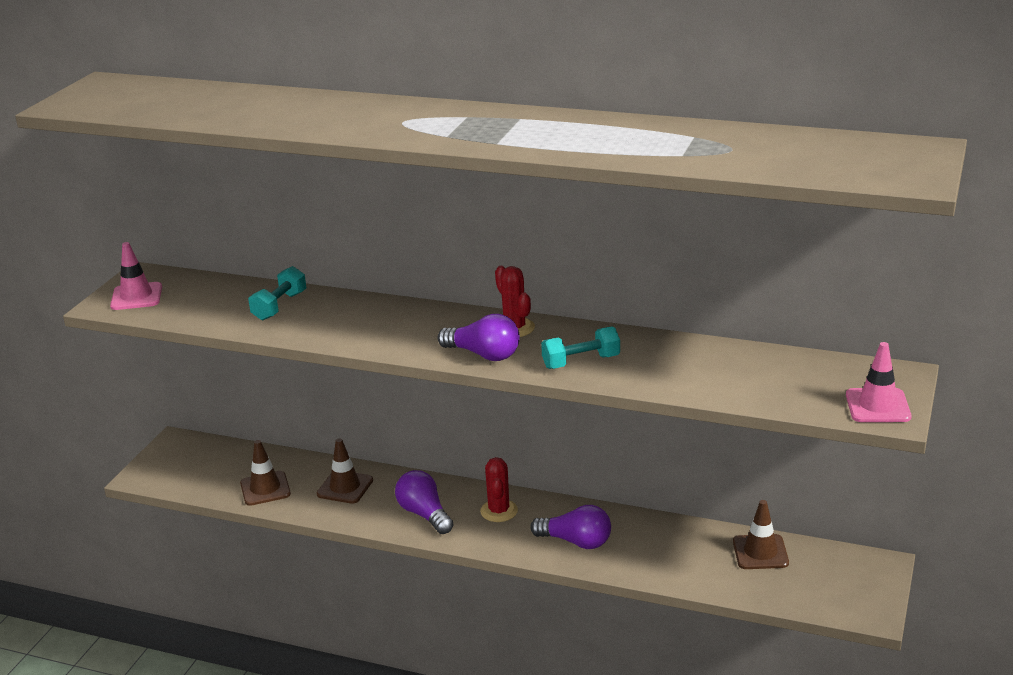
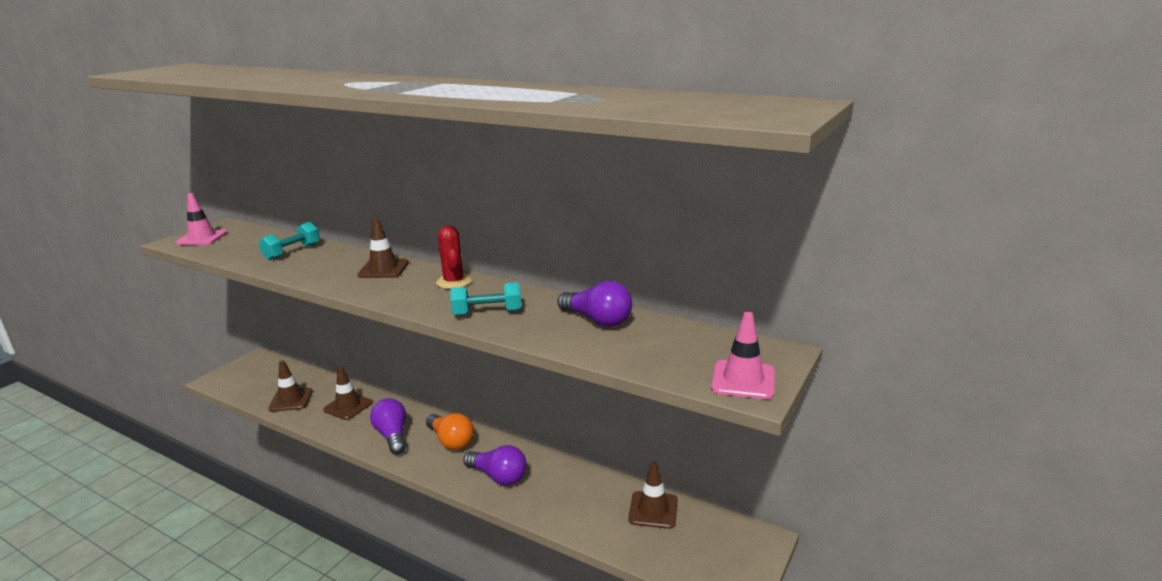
camera: 10 degrees right, 5 degrees down
purple light bulb [438,314,520,361] -> purple light bulb moved to [558,281,632,327]
red cactus [480,457,518,522] -> orange light bulb [426,413,474,450]
none -> brown traffic cone [357,218,409,278]

